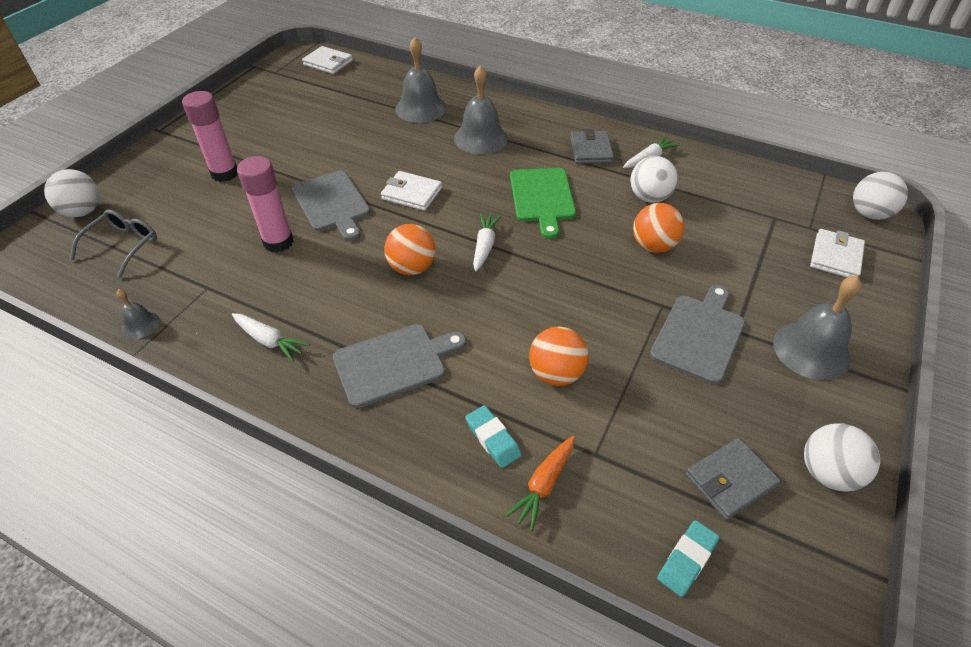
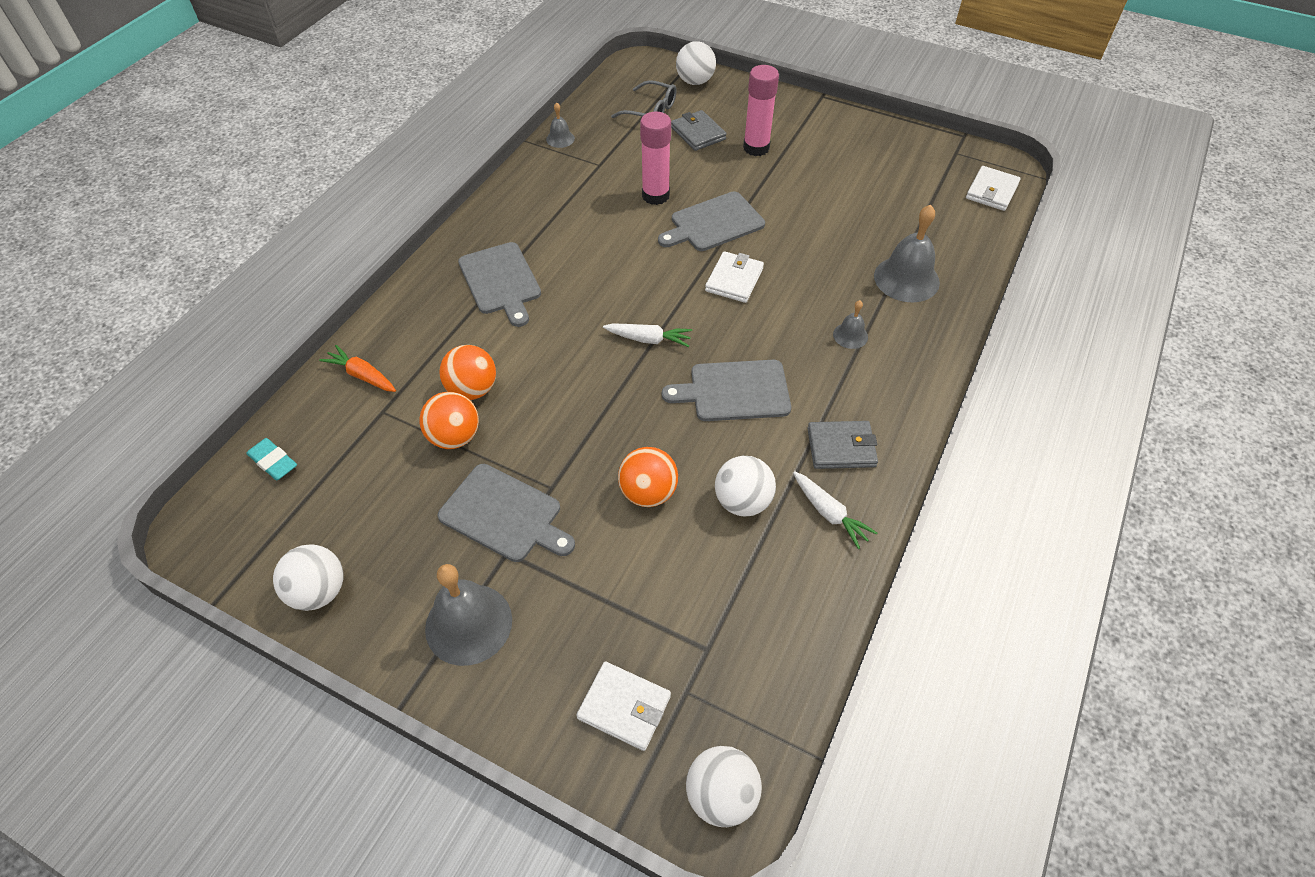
camera: 90 degrees right, 5 degrees up
white carrot [232,313,310,362] -> none
orange ball [384,224,436,275] -> orange ball moved to [419,392,479,449]
grey bell [454,65,508,154] -> grey bell [833,300,868,349], size x0.51
turquoise eraser [465,405,521,468] -> none
green cutting board [510,168,576,239] -> grey cutting board [662,360,791,421]
grey wallet [686,438,781,520] -> grey wallet moved to [671,110,727,151]

